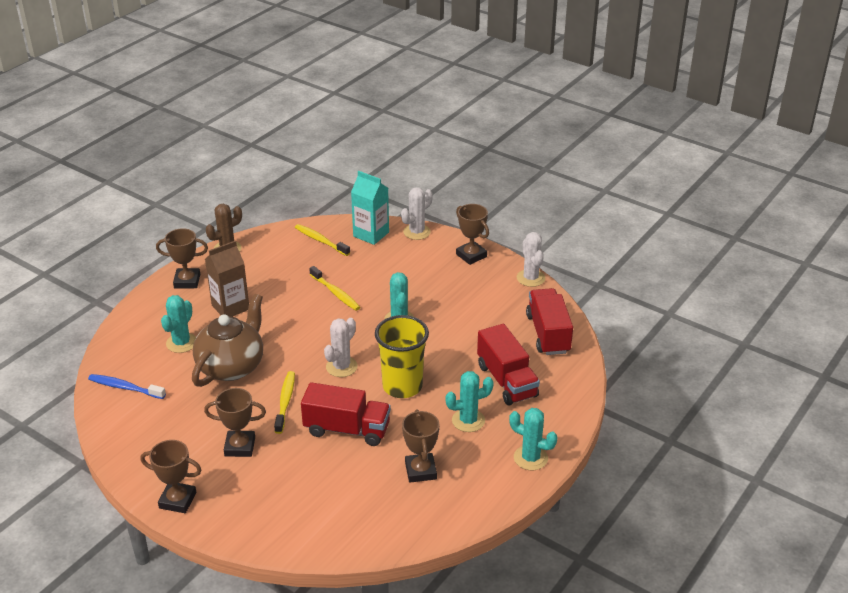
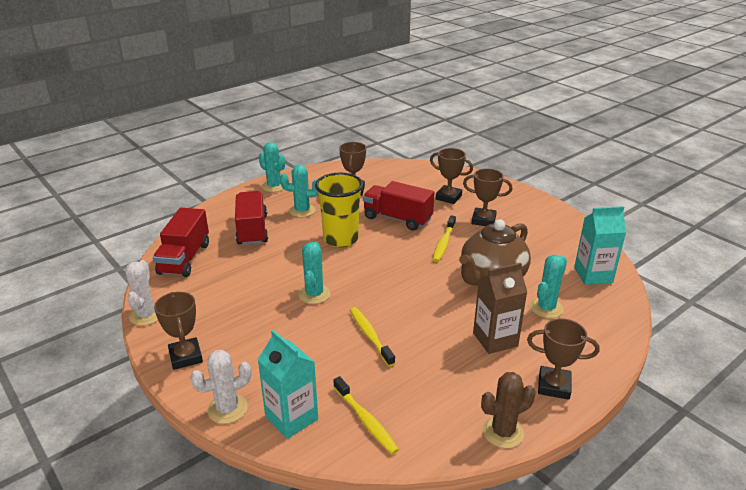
camera: 165 degrees left, 5 degrees down
blue toothbrush [88,374,166,399] -> turquoise carton [574,206,626,285]
brown trophy [141,440,202,513] -> brown trophy moved to [430,148,473,204]
white cactus [324,318,358,377] -> none

